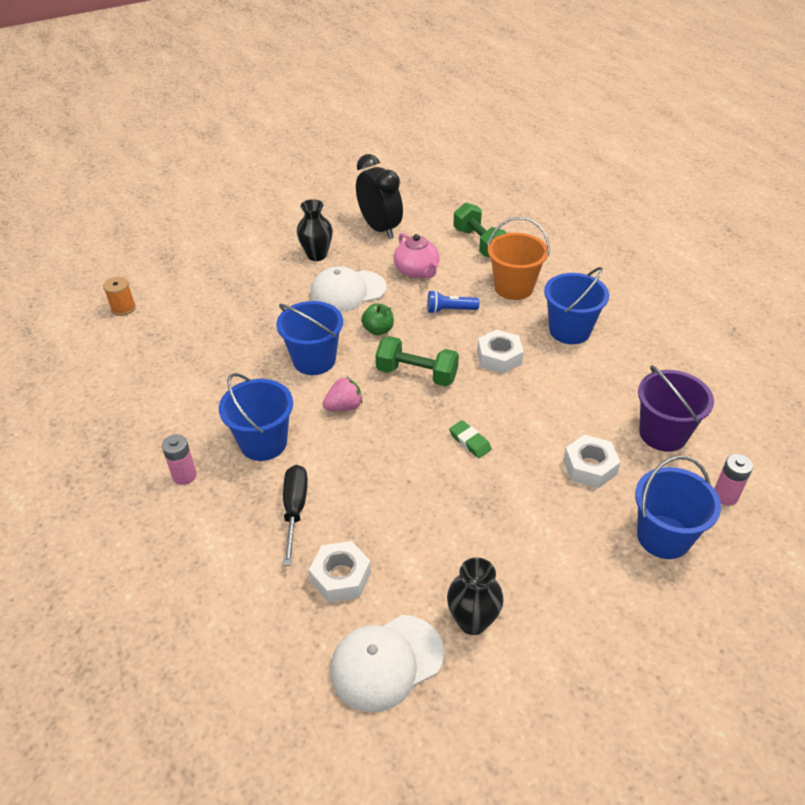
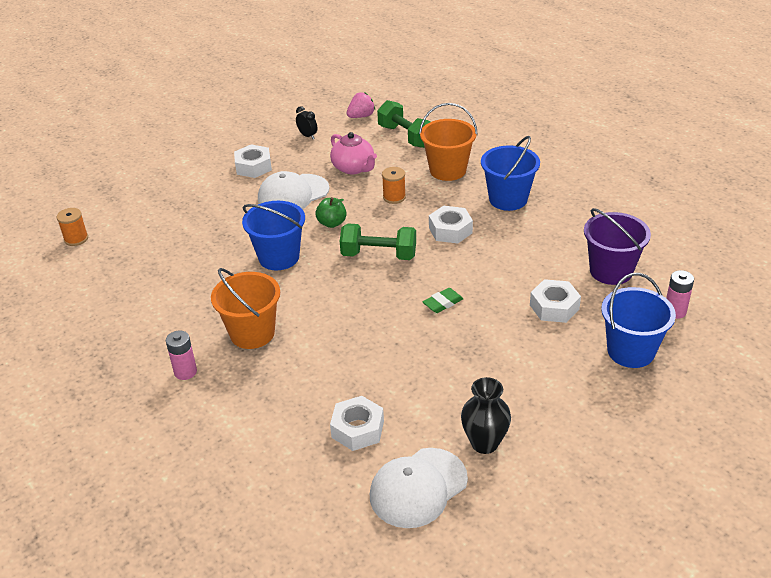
camera: 10 degrees left, 5 degrees down
blue bucket [219,373,293,461] -> orange bucket [211,268,280,349]
black screwdriver [283,465,308,566] -> none
black vase [297,199,333,261] -> white nut [234,144,272,178]
pink strawberry [322,377,362,411] -> pink strawberry moved to [347,92,375,118]
black clock [356,154,403,239] -> black clock [296,106,317,139], size x0.43
blue flashlight [427,290,479,314] -> orange spool [382,167,406,204]
green eraser [449,420,492,458] -> green eraser turned 75 degrees counterclockwise [422,288,464,313]

